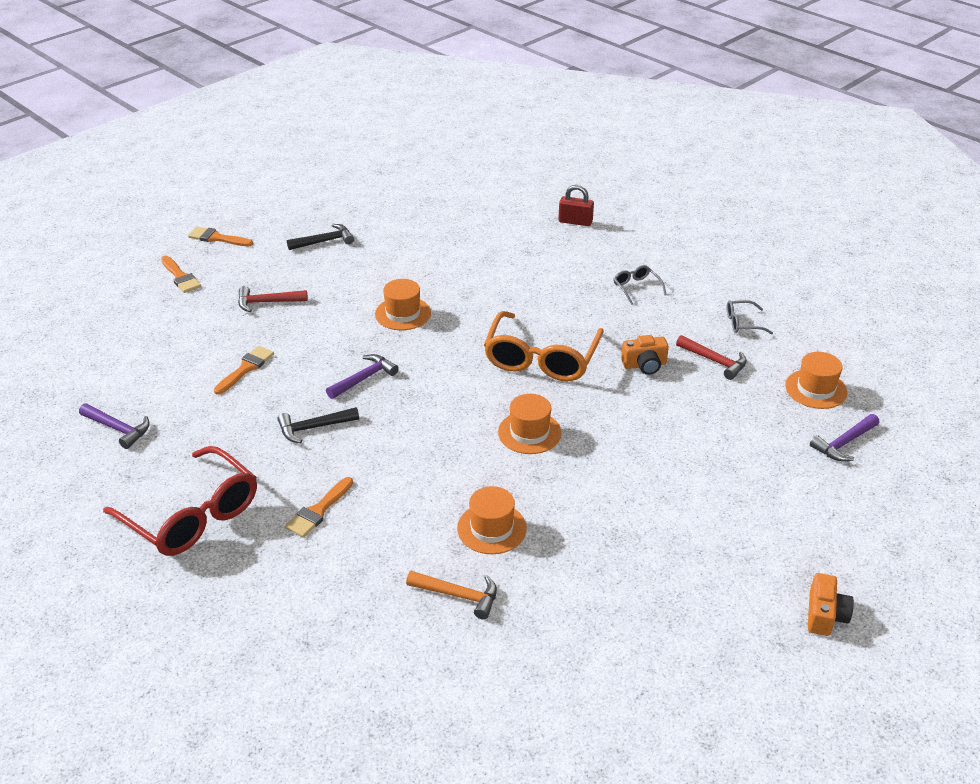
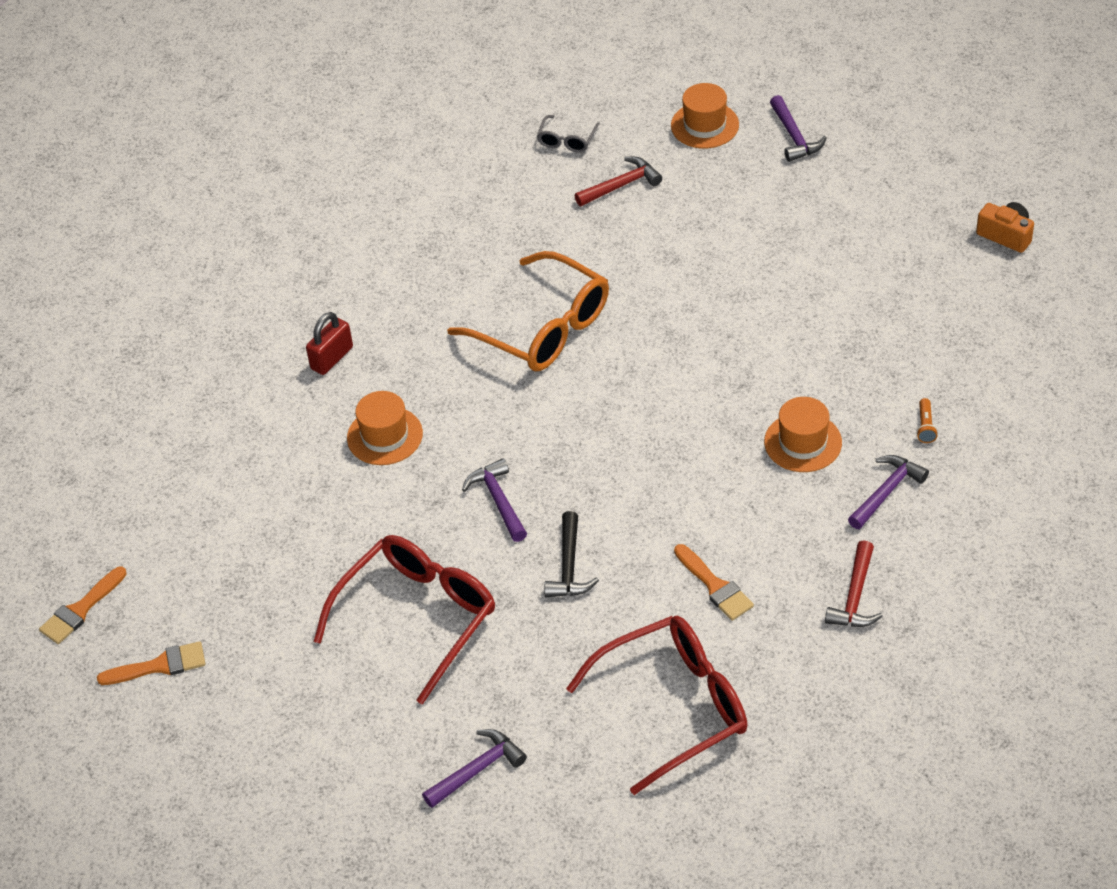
camera: 65 degrees left, 10 degrees up
orange brush [214,346,274,395] -> red glasses [314,535,495,705]
red hammer [238,286,308,312] -> red hammer moved to [825,540,883,627]
black hammer [287,224,354,250] -> none
orange hammer [406,571,497,620] -> purple hammer [848,455,929,529]
orange hat [498,394,562,454] -> none
red padlock [559,185,594,226] -> red padlock moved to [306,312,353,375]
grey glasses [614,265,667,305] -> none
orange camera [621,335,669,375] -> none
none -> orange flashlight [916,398,938,443]

